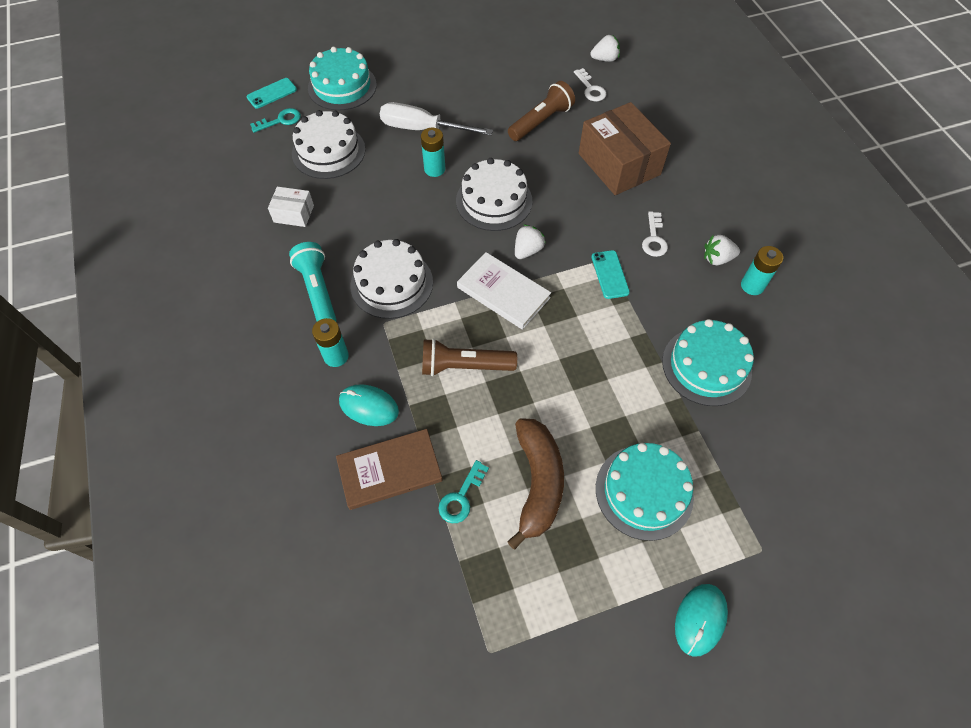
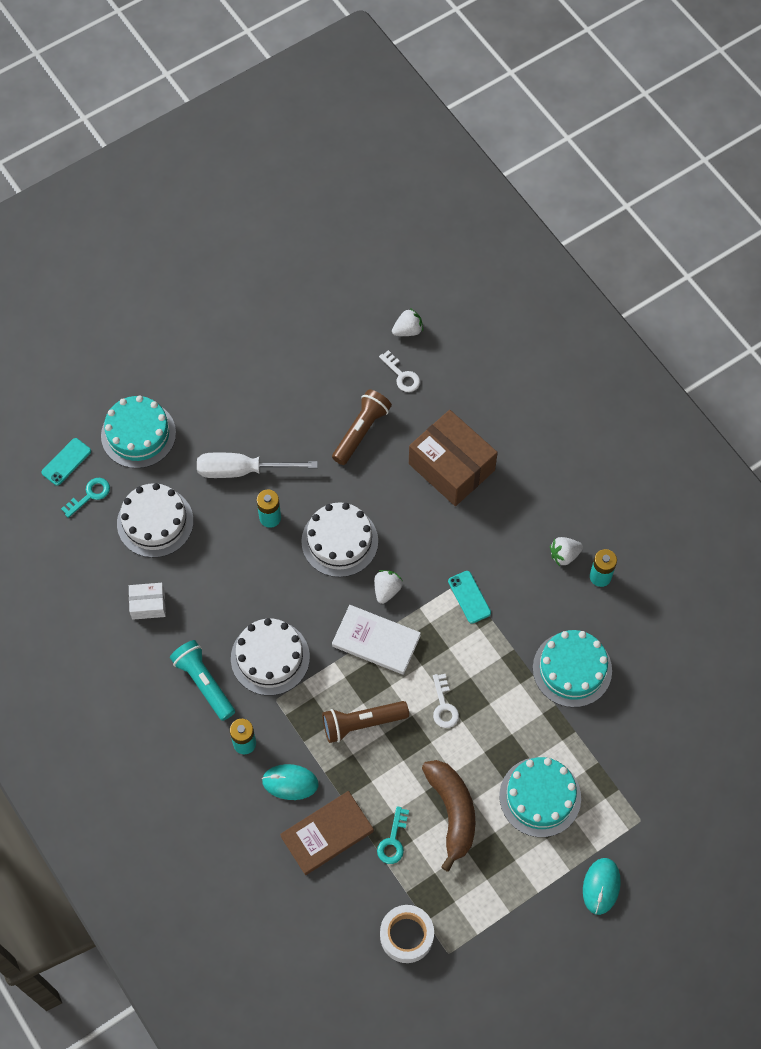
camera: 15 degrees left, 5 degrees up
white key [642,212,668,257] -> white key moved to [433,674,459,728]
none -> white tape [380,905,434,963]

